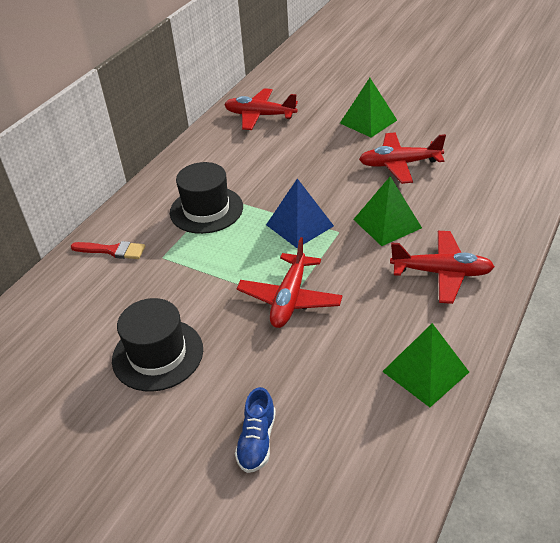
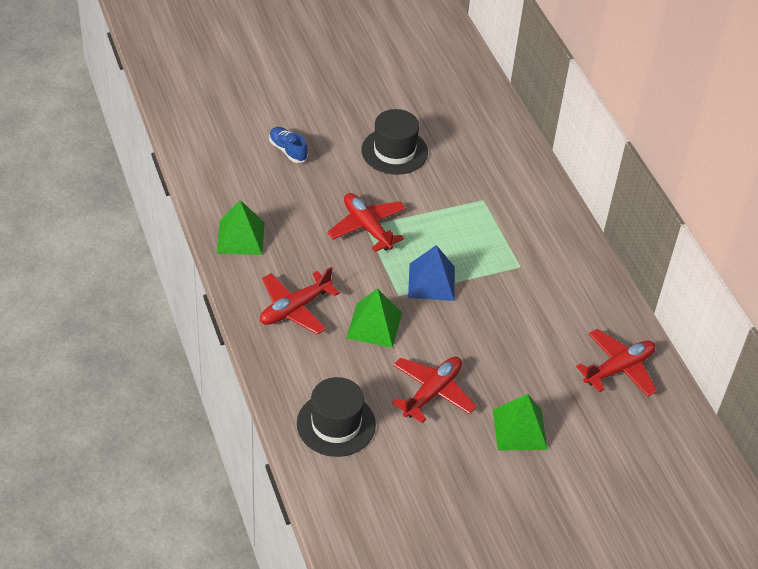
camera: 125 degrees right, 5 degrees up
red brush [71,241,145,259] -> none
black hat [170,162,243,234] -> black hat moved to [297,377,376,457]

